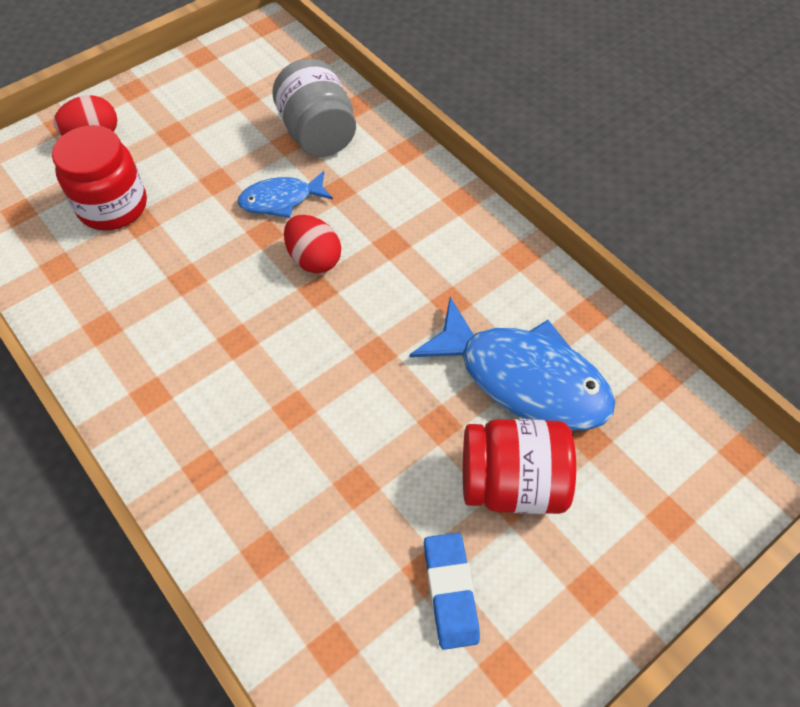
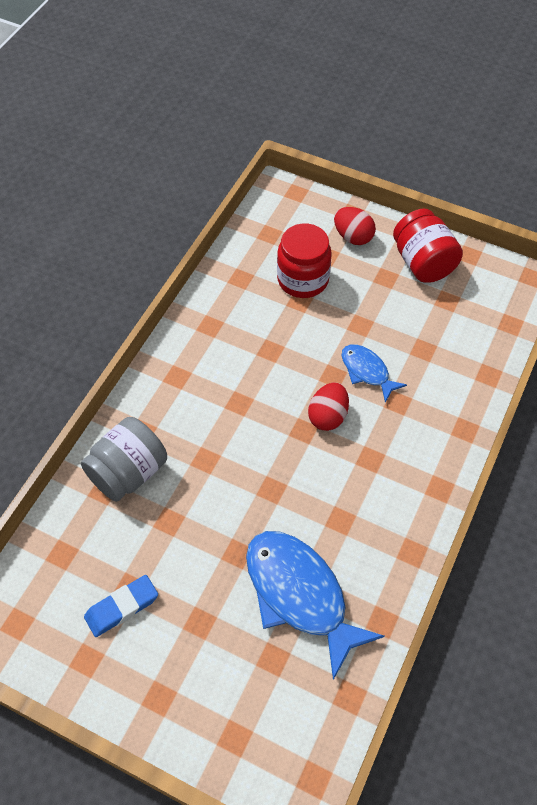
camera: 65 degrees right, 0 degrees up
grey jar [272,58,356,157] -> grey jar moved to [81,417,167,502]
blue fish [409,297,615,430] -> blue fish turned 135 degrees clockwise [246,531,385,680]
red jar [463,419,576,514] -> red jar moved to [393,208,463,283]

